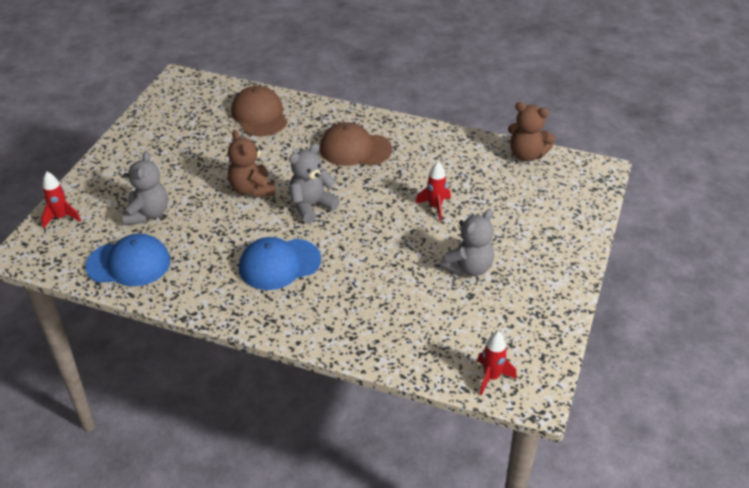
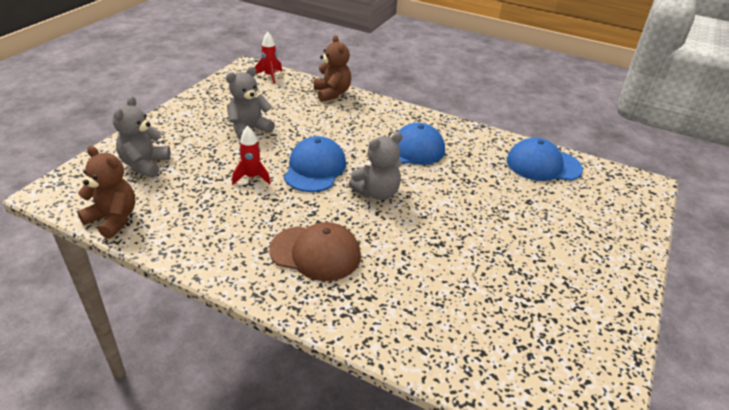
camera: 175 degrees left, 5 degrees down
red rocket [41,172,81,229] -> none
grey teddy bear [122,151,168,225] -> grey teddy bear moved to [113,96,171,178]
brown teddy bear [228,130,276,198] -> brown teddy bear moved to [314,35,351,102]
brown cap [231,86,287,136] -> none
none -> blue cap [284,136,346,192]

